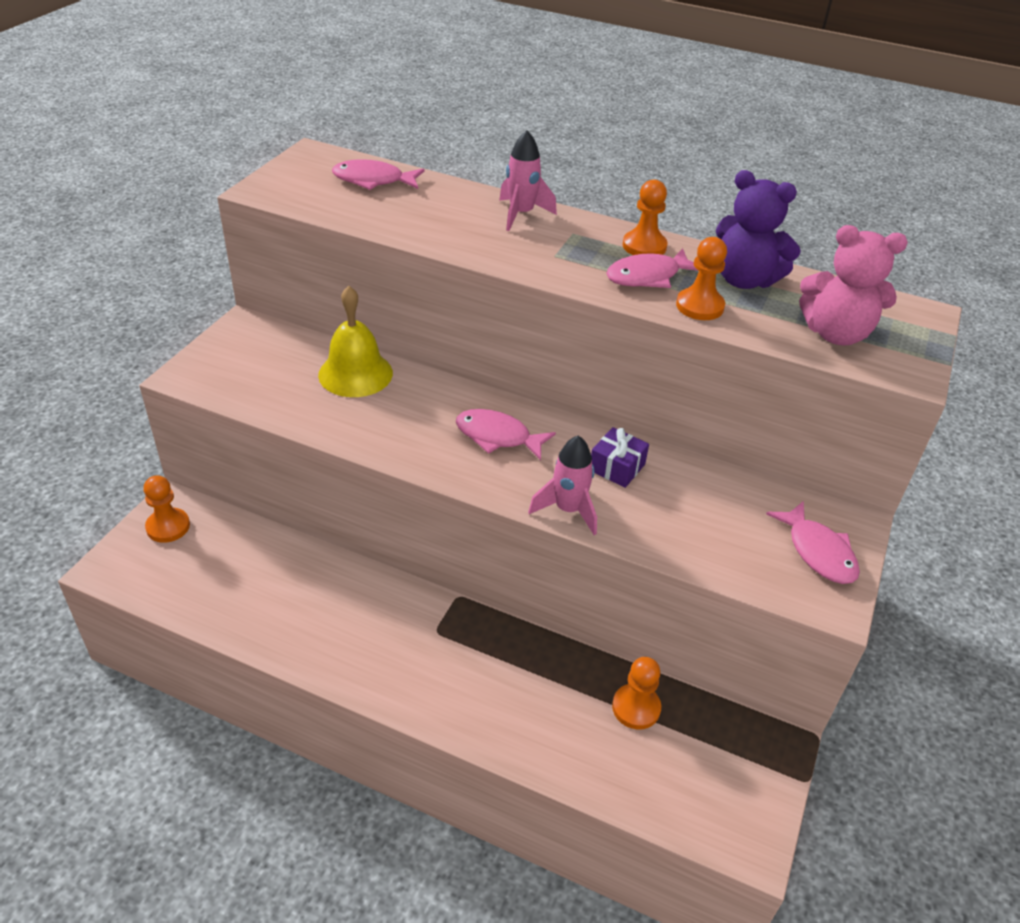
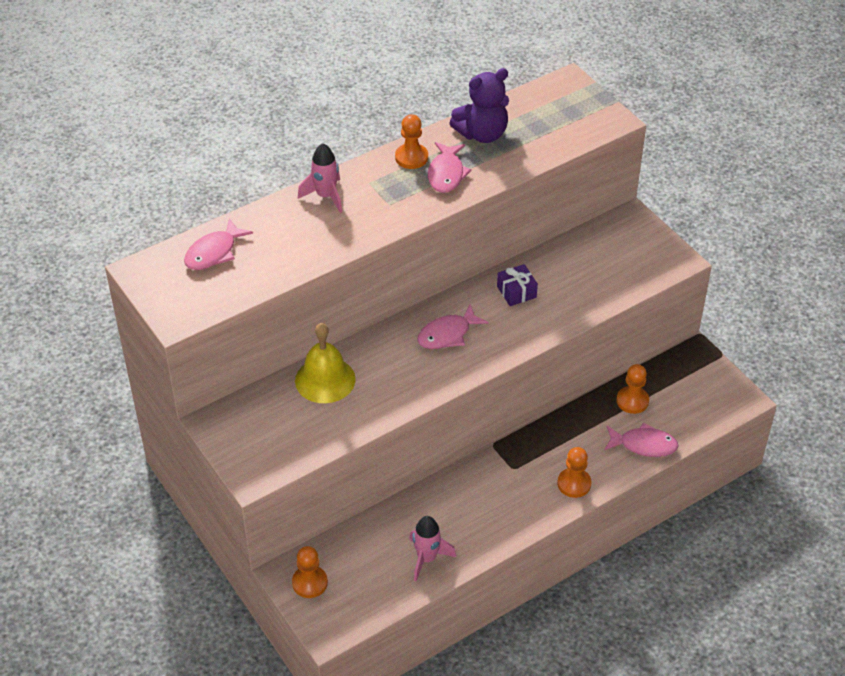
camera: 55 degrees left, 5 degrees up
pink rocket [528,436,597,535] -> pink rocket moved to [409,516,456,581]
orange pawn [676,237,727,320] -> orange pawn moved to [557,447,591,498]
pink fish [766,501,860,584] -> pink fish moved to [604,422,678,457]
pink teddy bear [799,225,908,346] -> none

